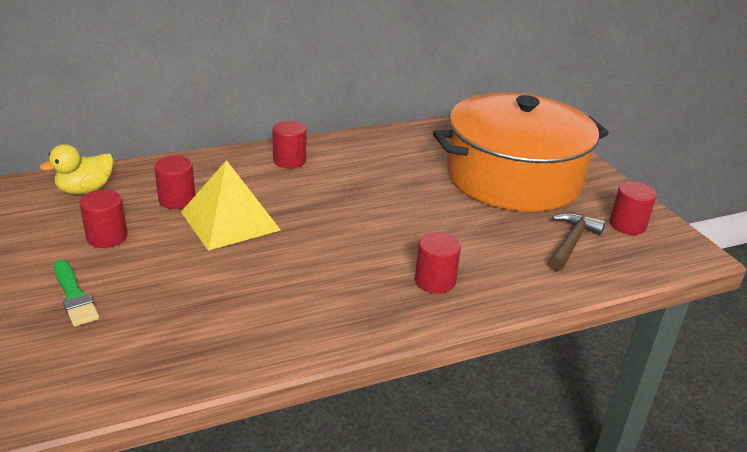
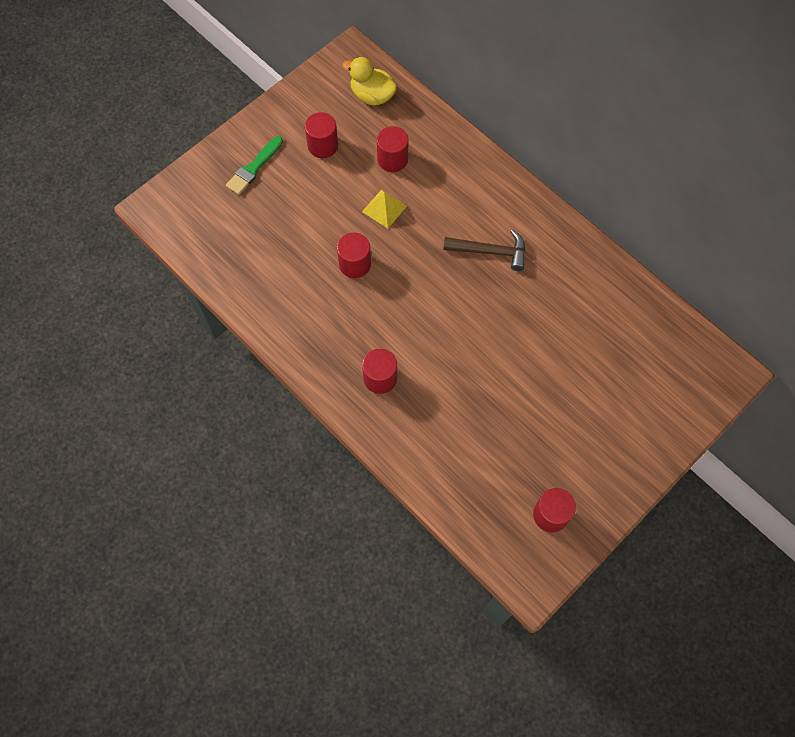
camera: 70 degrees right, 35 degrees up
yellow pyramid [181,160,281,251] -> yellow pyramid [362,189,407,229], size x0.51
red cylinder [272,121,306,169] -> red cylinder moved to [337,233,371,278]
orange pot [433,93,609,212] -> none
brown hammer [548,213,606,271] -> brown hammer moved to [443,229,525,271]

